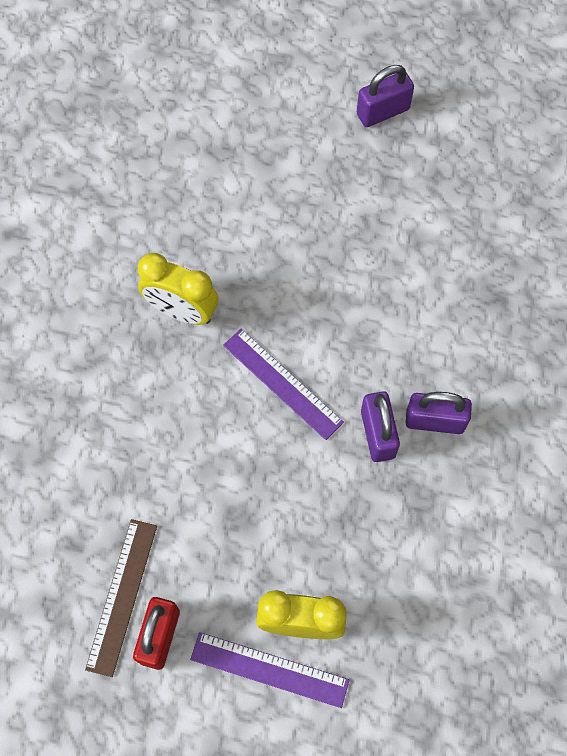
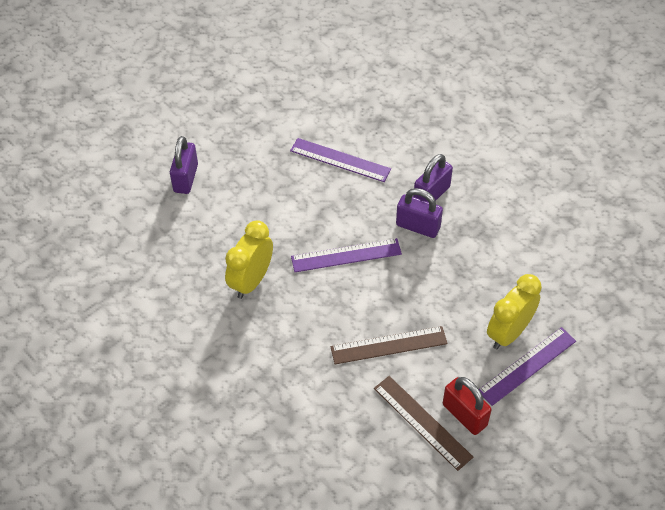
camera: 55 degrees left, 15 degrees down
yellow clock [138,253,219,325] -> yellow clock turned 150 degrees clockwise [225,220,273,299]
purple padlock [357,65,414,127] -> purple padlock moved to [170,136,198,194]
none -> purple ruler [290,138,391,182]
none -> brown ruler [330,326,448,364]

